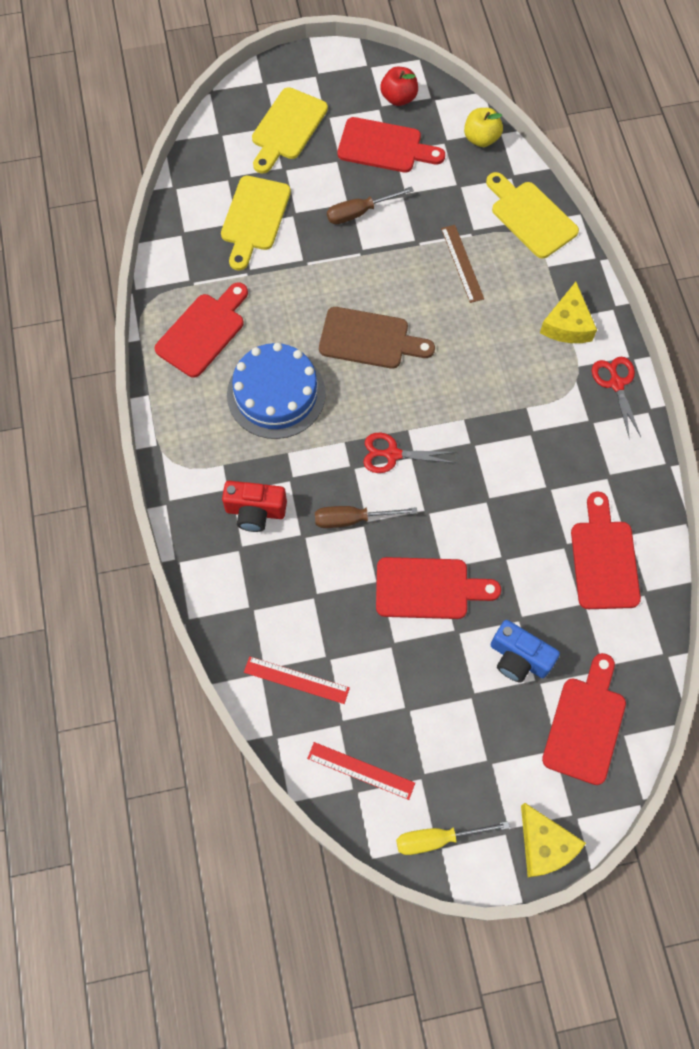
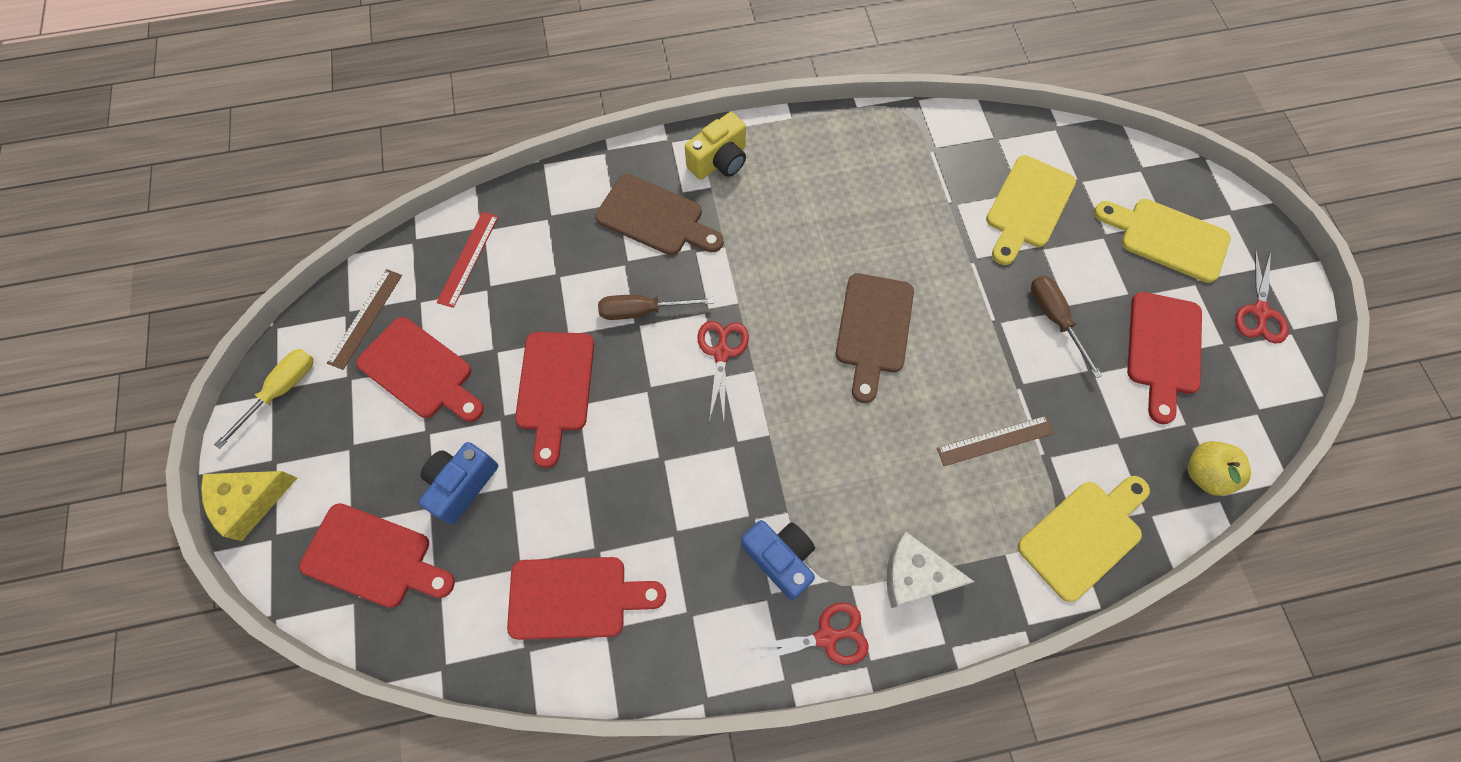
camera: 90 degrees right, 0 degrees up
red cutting board [154,283,248,378] -> red cutting board moved to [356,317,484,422]
yellow cutting board [221,176,291,270] -> yellow cutting board turned 75 degrees counterclockwise [986,155,1076,265]
red camera [222,481,287,532] -> brown cutting board [596,174,724,255]
blue cake [227,343,326,439] -> none
red ruler [307,742,415,800] -> brown ruler [327,269,402,370]
brown screwdriver [315,506,417,528] -> brown screwdriver turned 90 degrees counterclockwise [598,295,714,320]
red apple [380,67,418,106] -> none
yellow screwdriver [396,821,510,855] -> yellow screwdriver turned 45 degrees clockwise [214,349,313,449]
yellow cheese [540,282,597,343] -> white cheese [886,531,974,608]
none -> yellow camera [685,112,746,180]
none -> blue camera [741,520,815,600]
none -> red scissors [1235,248,1289,344]

